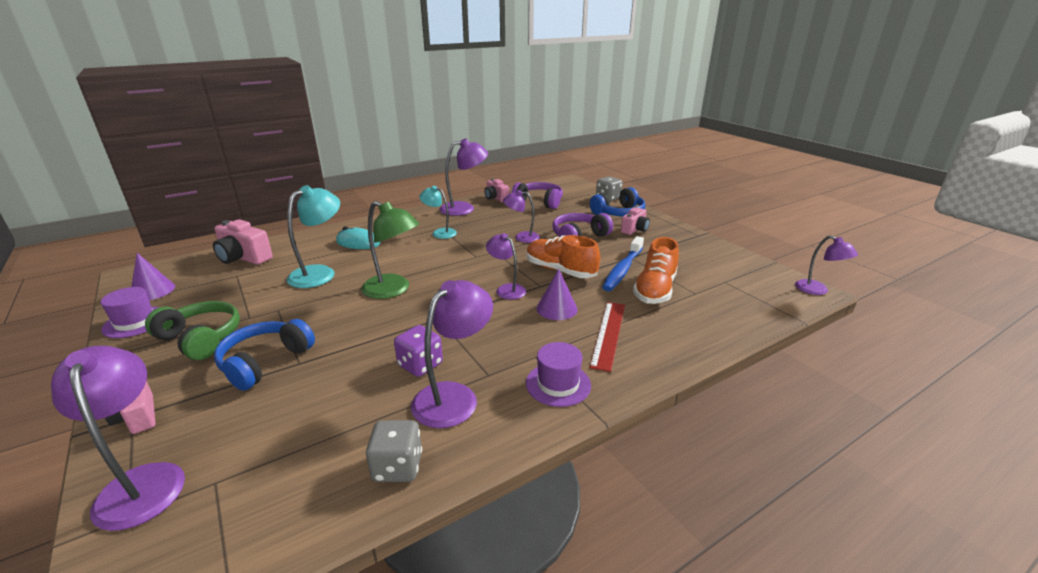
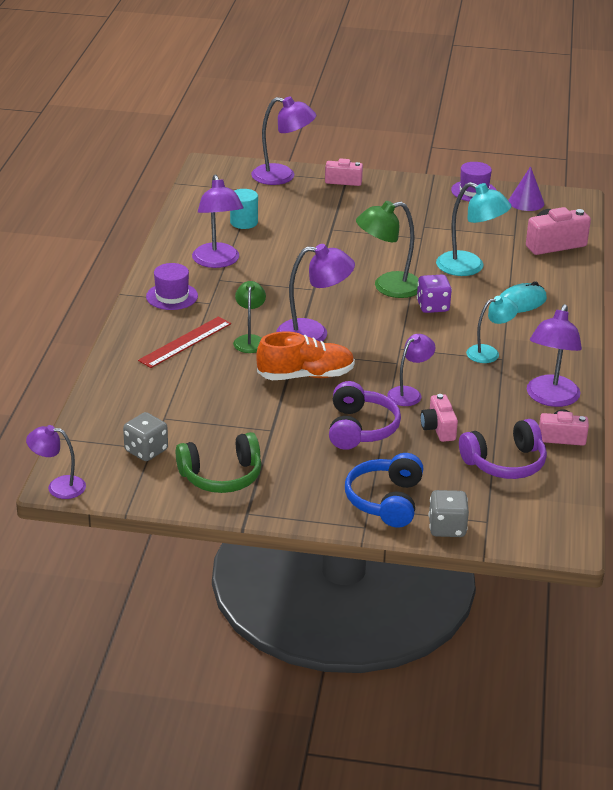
camera: 130 degrees right, 5 degrees up
green headphones [145,301,240,360] -> green headphones moved to [176,432,262,493]
blue headphones [214,319,315,391] -> none
turquoise lamp [287,185,340,288] -> turquoise lamp turned 45 degrees counterclockwise [436,182,512,276]
grey dice [366,420,422,482] -> grey dice moved to [123,412,168,461]
purple dice [394,325,443,377] -> purple dice moved to [417,275,452,313]
purple lamp [486,233,526,300] -> purple lamp [276,244,355,341], size x1.58
purple cone [537,269,577,320] -> green lamp [233,281,266,353]
red ruler [589,302,625,372] -> red ruler turned 75 degrees clockwise [138,317,231,368]
blue toothbrush [602,236,644,291] -> none
pink camera [621,208,650,235] -> pink camera moved to [421,394,458,442]
orange shoe [633,237,679,304] -> none
none -> turquoise cylinder [230,189,258,229]

